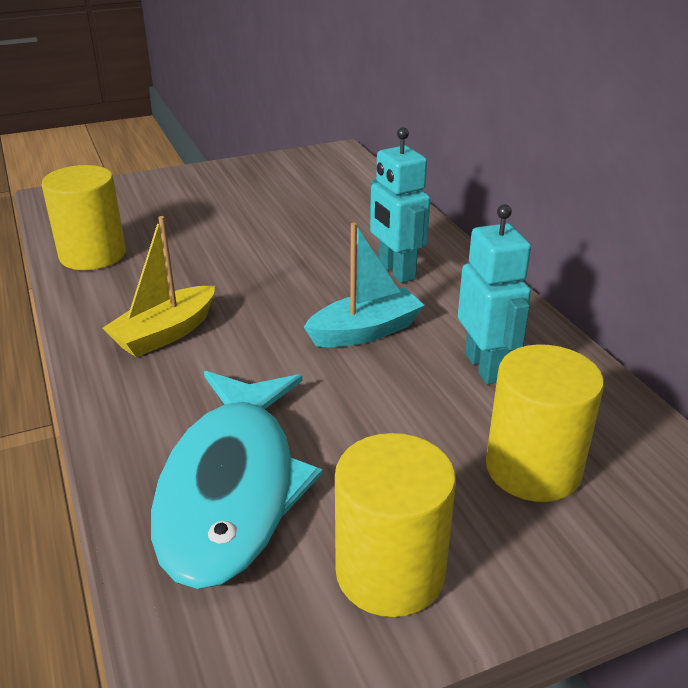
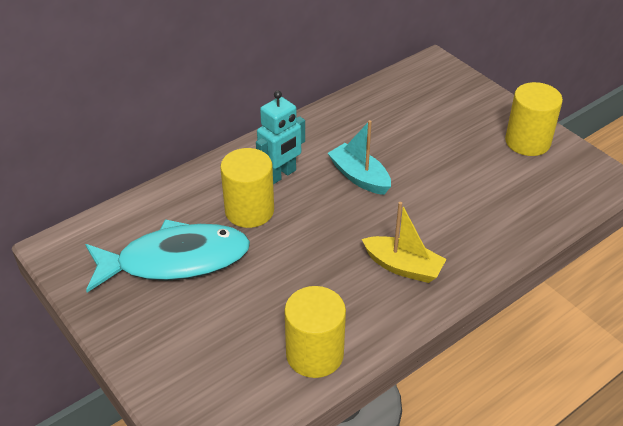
camera: 105 degrees left, 10 degrees up
turquoise fish [151,371,323,589] -> turquoise fish moved to [85,219,250,293]
turquoise robot [458,204,531,384] -> none
yellow cylinder [486,344,604,502] -> yellow cylinder moved to [220,148,274,228]

